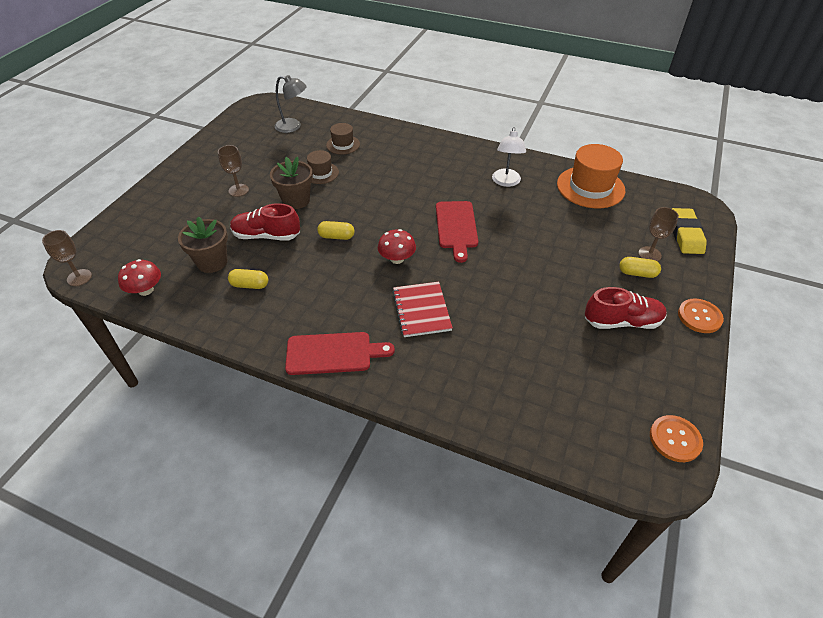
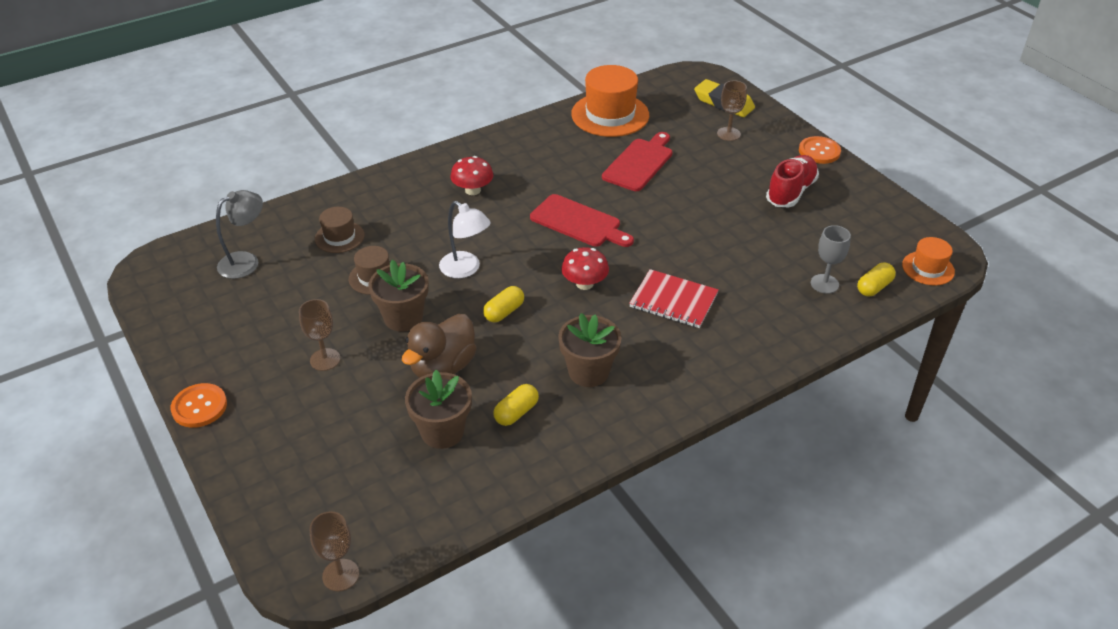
camera: 55 degrees left, 5 degrees down
red mushroom [118,259,161,296] -> red mushroom moved to [450,156,493,195]
red shoe [230,203,300,241] -> brown duck [402,314,477,378]
red cutting board [285,332,395,375] -> red cutting board moved to [602,132,672,191]
white lamp [492,127,526,187] -> white lamp moved to [439,201,491,278]
yellow capsule [619,257,661,278] -> yellow capsule moved to [857,263,896,296]
orange button [650,415,703,462] -> orange button moved to [171,383,227,428]
none -> brown flower pot [558,313,622,387]
none -> grey goblet [811,225,851,294]
none -> orange hat [902,237,955,285]

